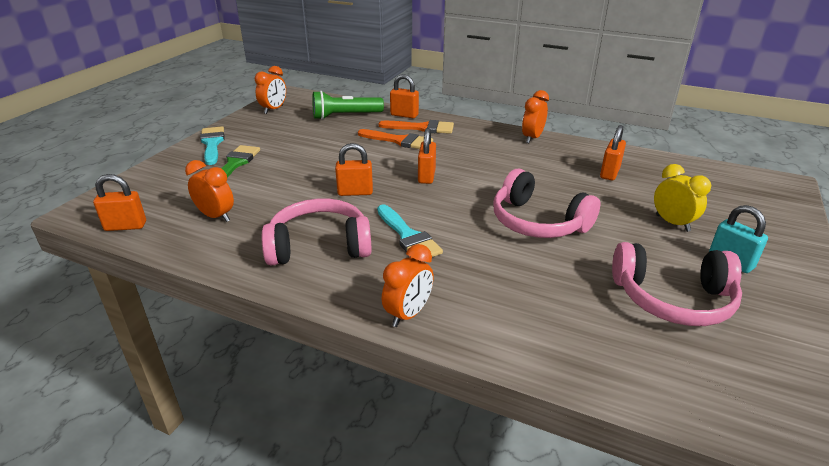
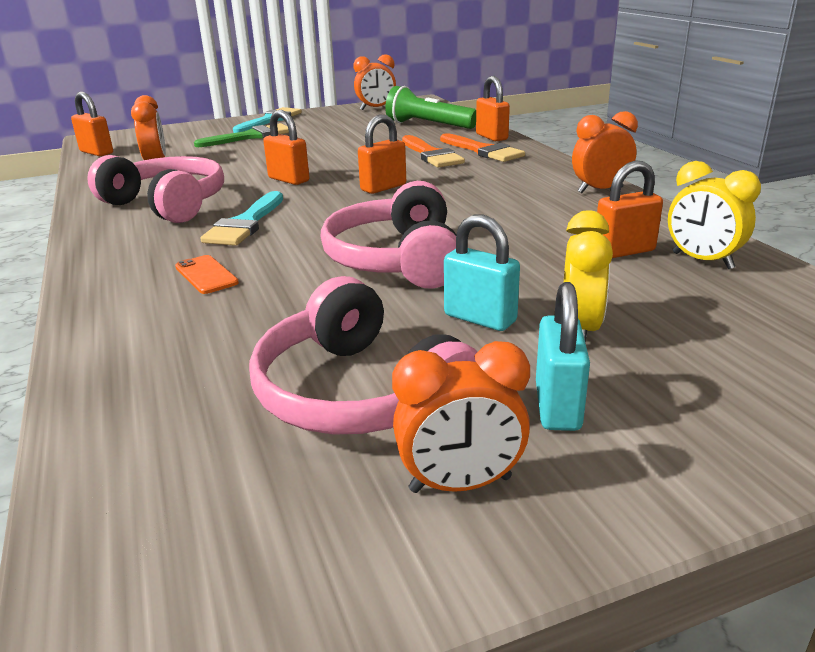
camera: 45 degrees right, 5 degrees down
orange clock [382,244,434,327] -> orange clock moved to [392,341,530,493]
none -> orange phone [175,255,239,294]
none -> turquoise padlock [444,214,520,331]
none -> yellow clock [668,161,761,269]

